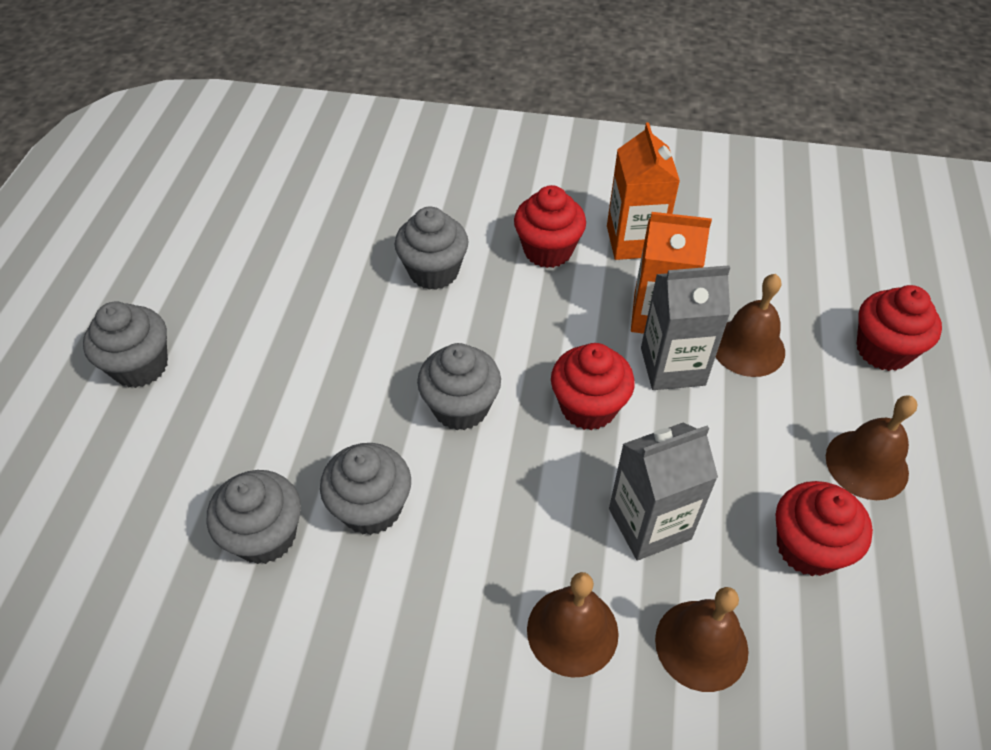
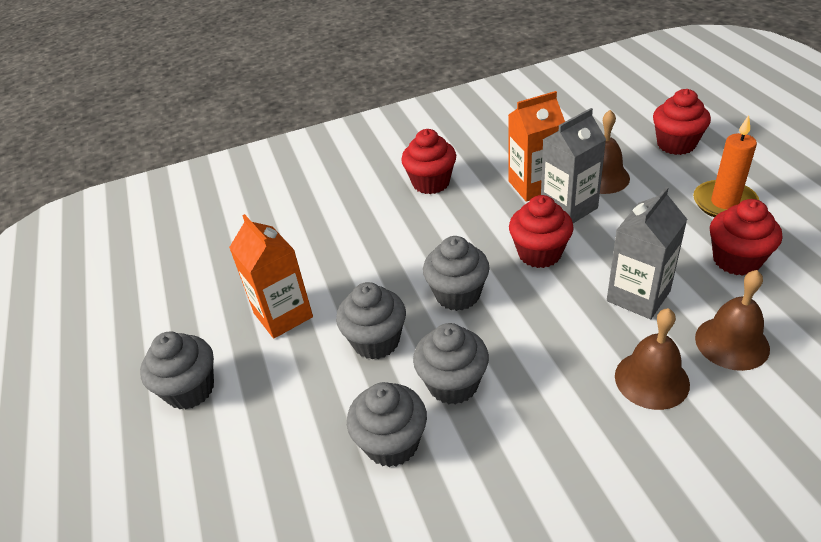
camera: 25 degrees left, 10 degrees down
grey cupcake [395,206,469,290] -> grey cupcake moved to [336,282,406,360]
orange carton [607,122,680,260] -> orange carton moved to [229,214,313,339]
brown bell [826,395,917,500] -> orange candle [693,115,760,217]

